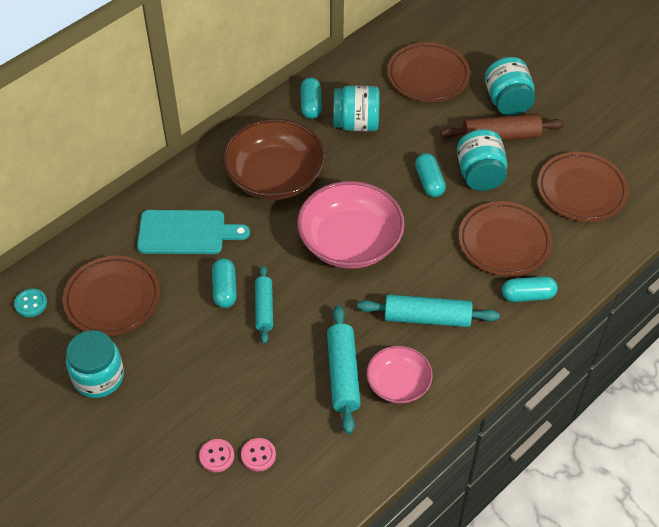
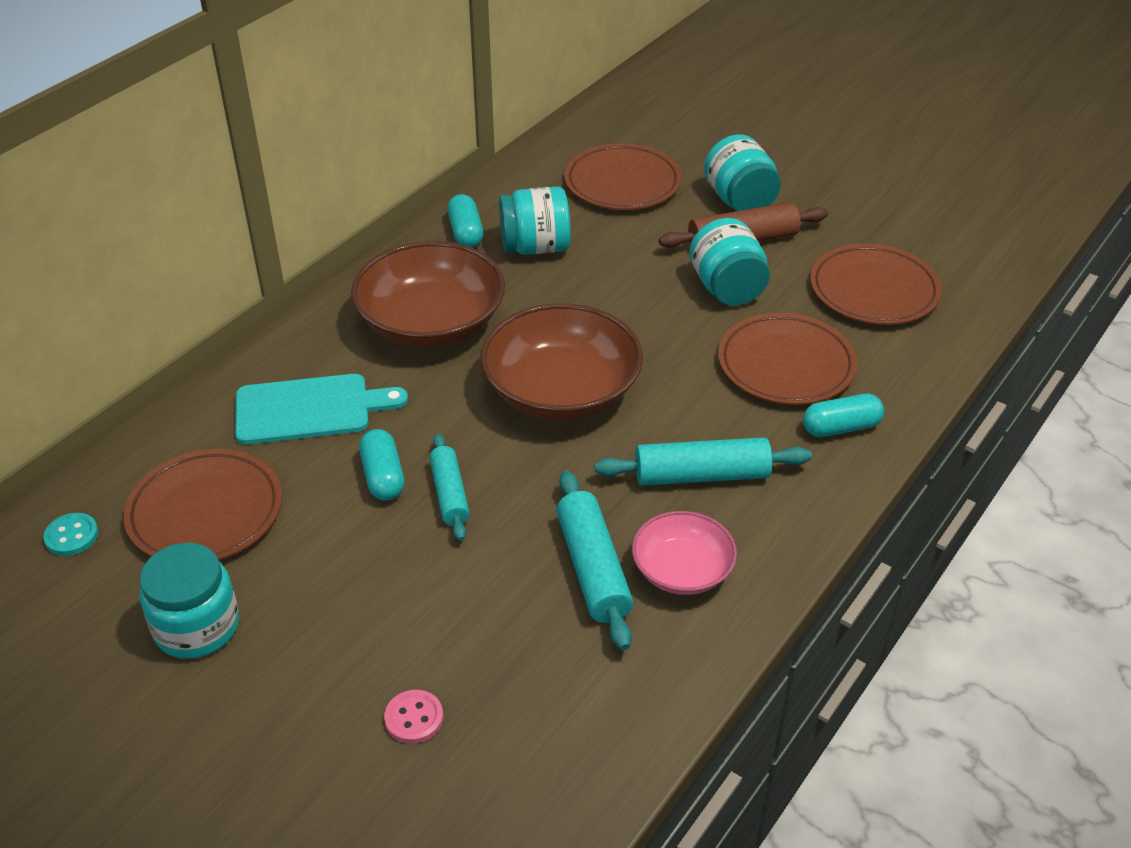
camera: 10 degrees left, 10 degrees down
pink button [241,438,276,471] -> none
pink bowl [297,181,405,269] -> brown bowl [480,303,643,421]
turquoise capsule [415,153,446,197] -> none

